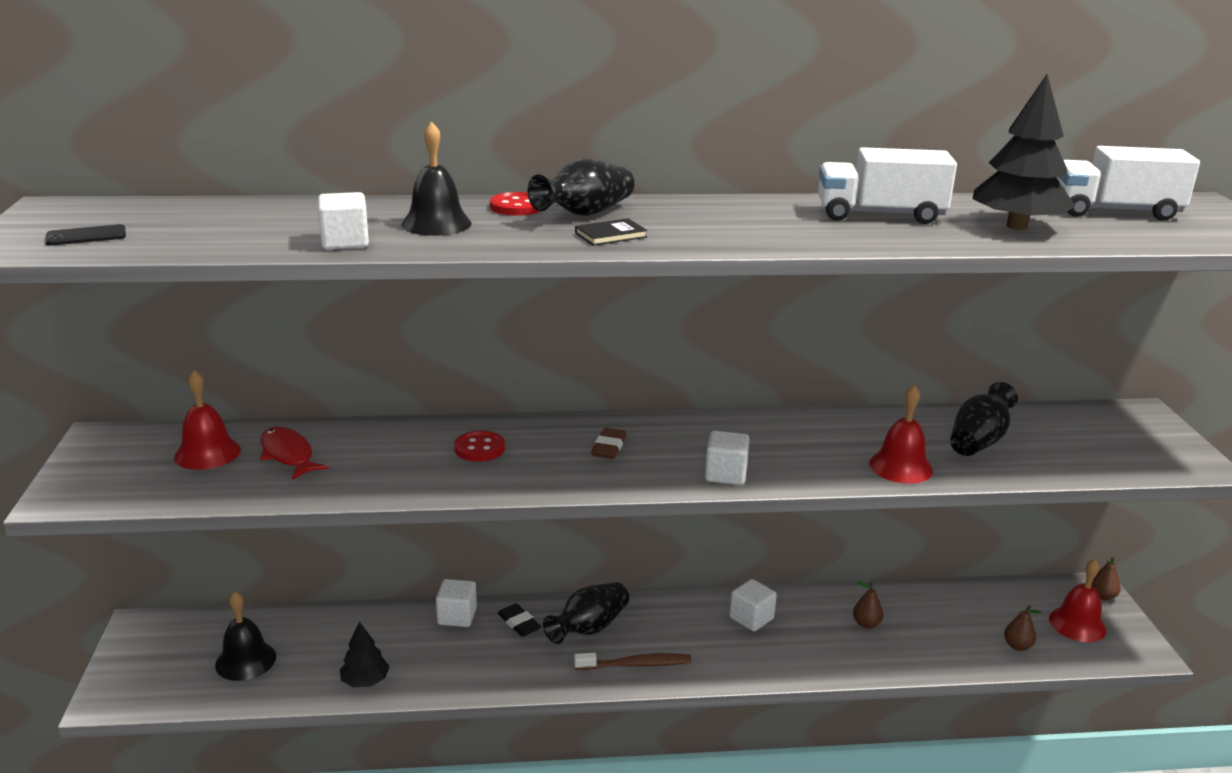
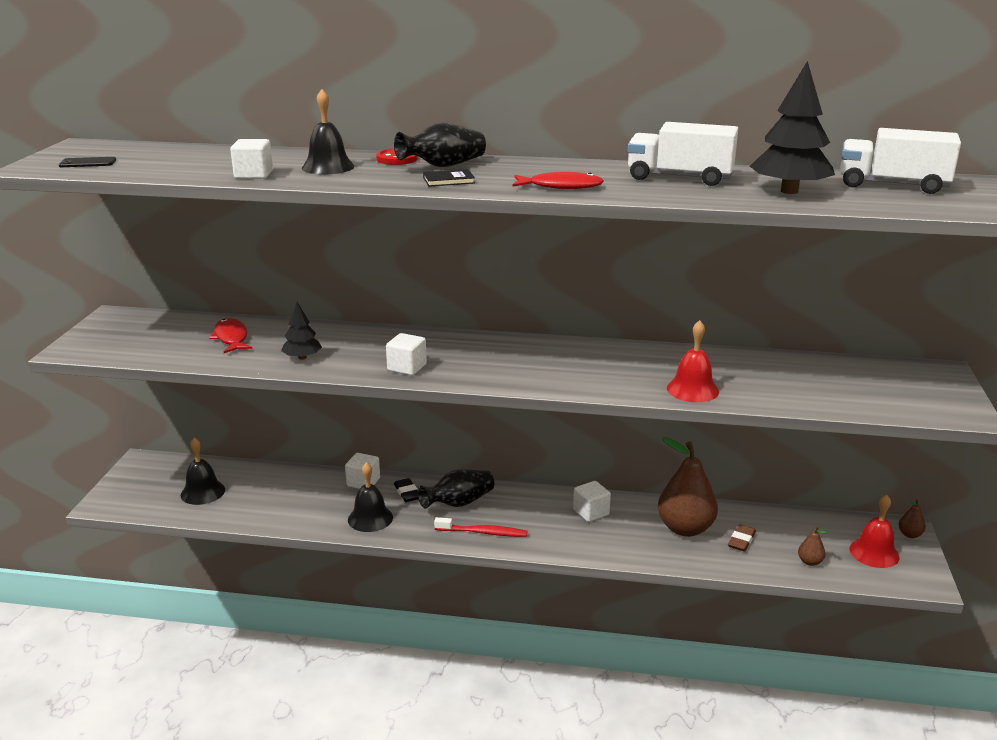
camera: 15 degrees right, 0 degrees up
red bell [174,370,241,470] -> none
black tree [340,621,390,687] -> black tree moved to [281,302,322,360]
red button [454,430,505,462] -> none
brown toothbrush [574,653,691,670] -> red toothbrush [434,517,527,537]
brown eraser [591,428,627,459] -> brown eraser moved to [728,524,756,552]
white cube [705,431,750,485] -> white cube moved to [386,333,427,375]
brown pear [853,581,883,628] -> brown pear [658,437,718,537], size x2.35
black vase [950,382,1018,456] -> none
none -> black bell [348,462,393,532]
none -> red fish [513,172,604,189]

